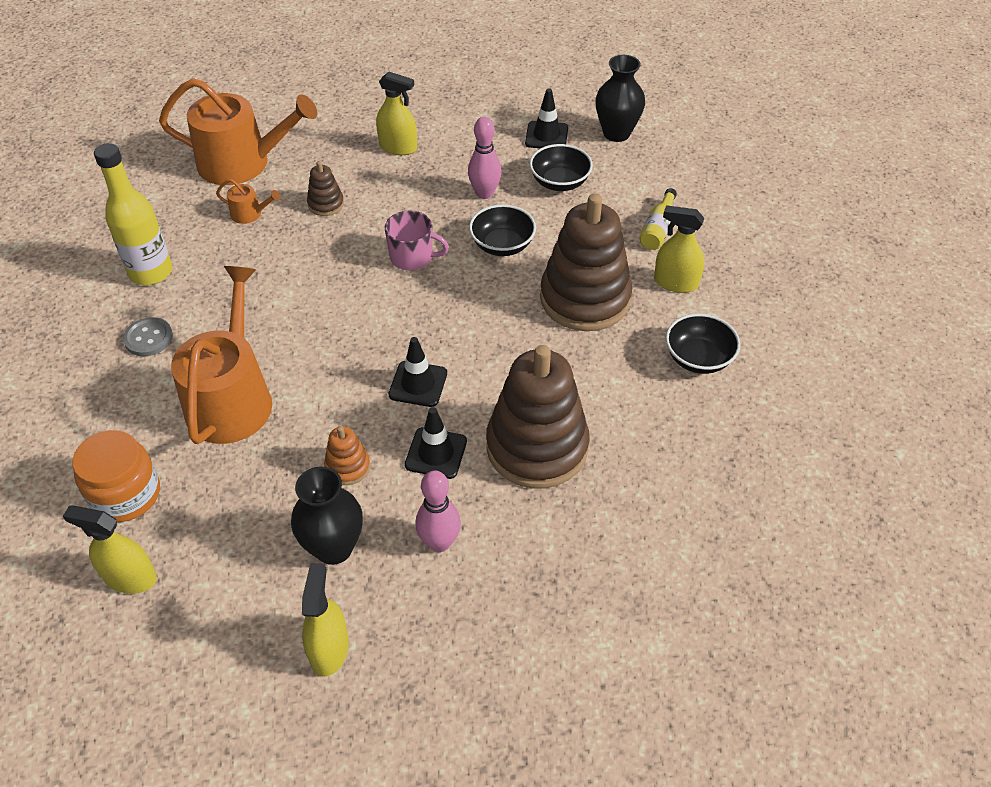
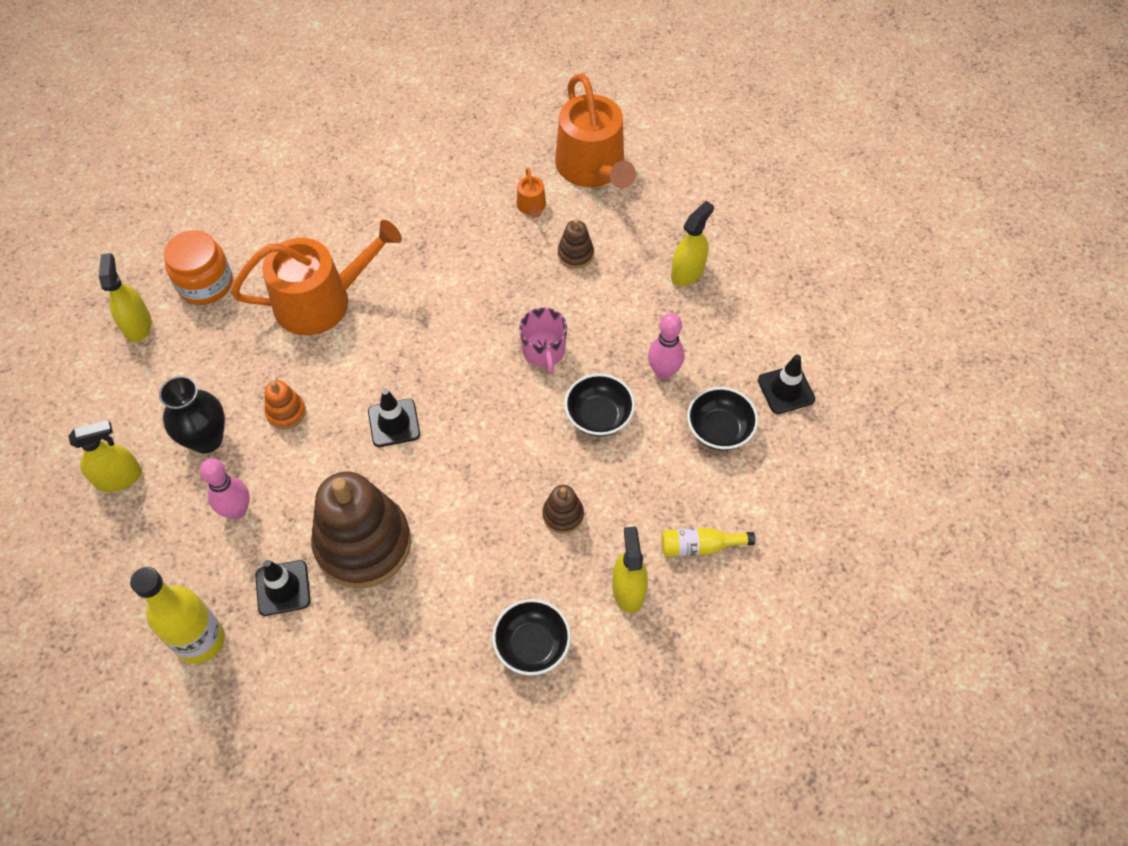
camera: 65 degrees right, 10 degrees up
yellow bottle [94,143,172,285] -> yellow bottle moved to [130,567,225,664]
grey button [123,317,173,356] -> none
yellow spray bottle [376,72,417,155] -> yellow spray bottle turned 135 degrees counterclockwise [671,201,714,286]
black traffic cone [405,407,467,479] -> black traffic cone moved to [255,560,311,616]
brown stacking toy [540,193,632,331] -> brown stacking toy [542,485,584,534], size x0.44
black vase [595,55,645,142] -> none

